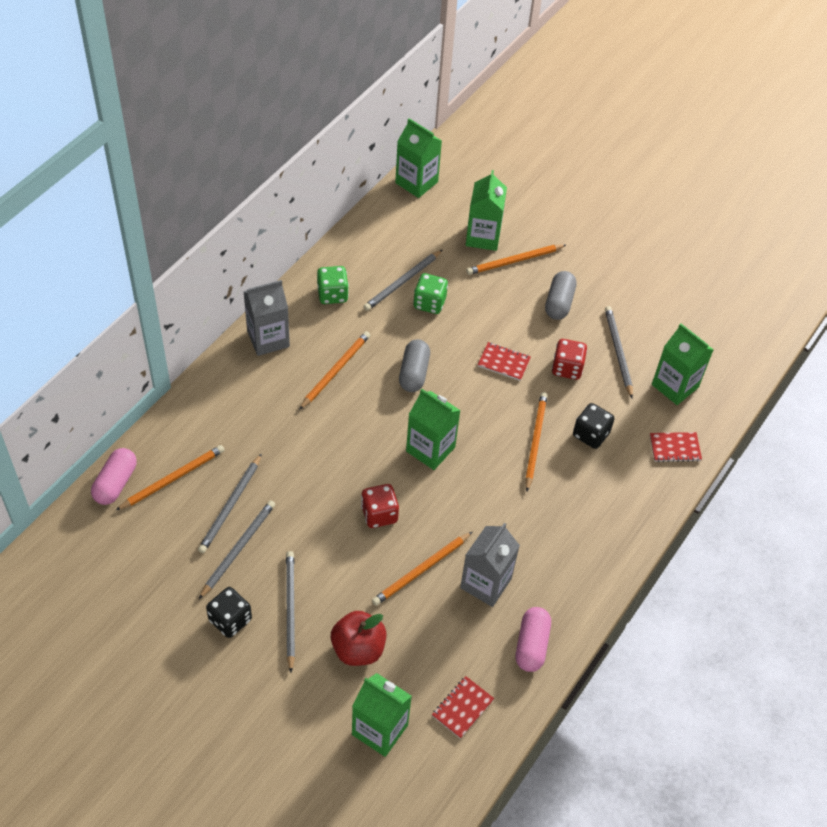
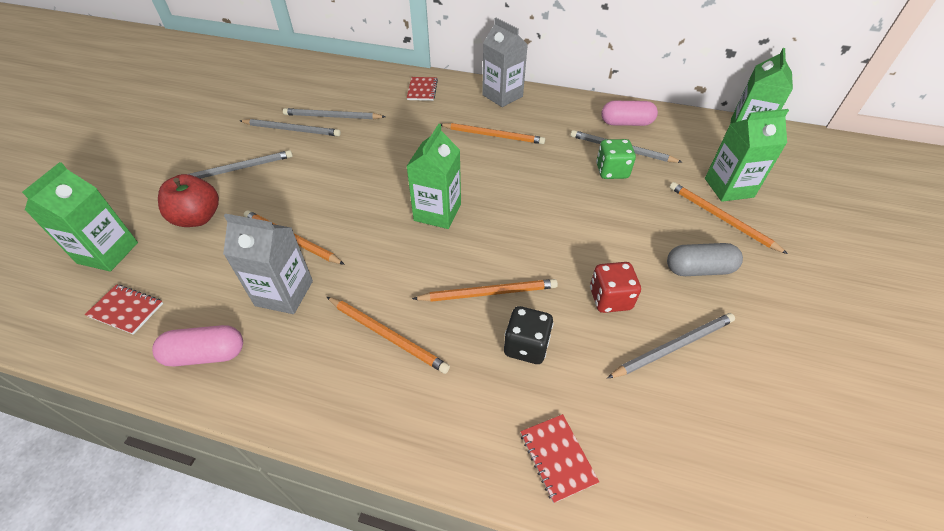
camera: 75 degrees right, 5 degrees down
pink capsule [91,448,137,505] -> pink capsule moved to [601,101,658,126]
orange pencil [116,445,224,510] -> orange pencil moved to [327,297,450,374]
black dice [206,587,252,638] -> none
green dice [317,266,349,304] -> none
red dice [361,484,399,528] -> none
grey capsule [399,339,430,392] -> none
red notebook [478,342,531,381] -> red notebook moved to [407,77,438,101]
green carton [652,323,714,405] -> none

